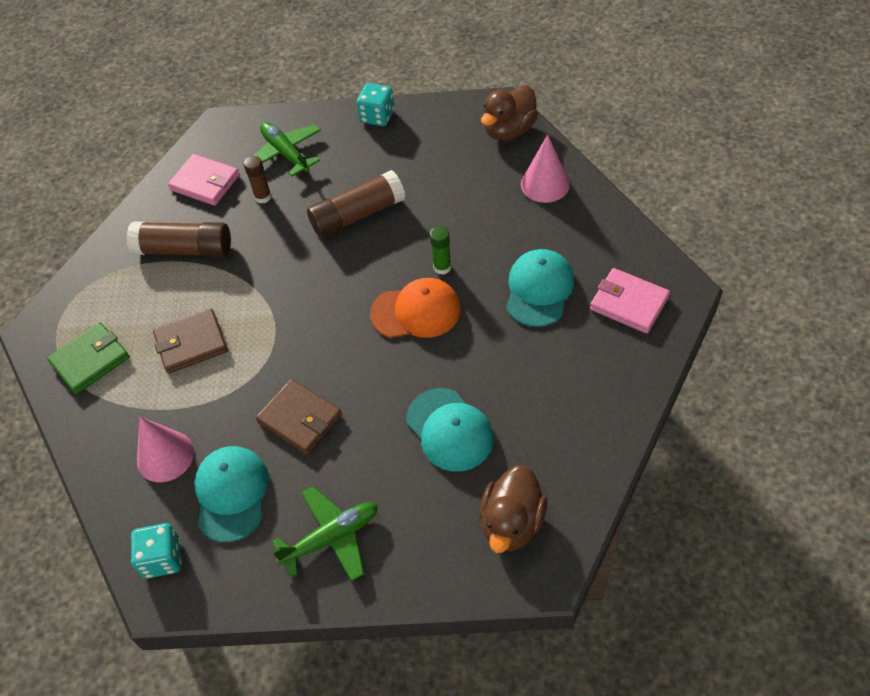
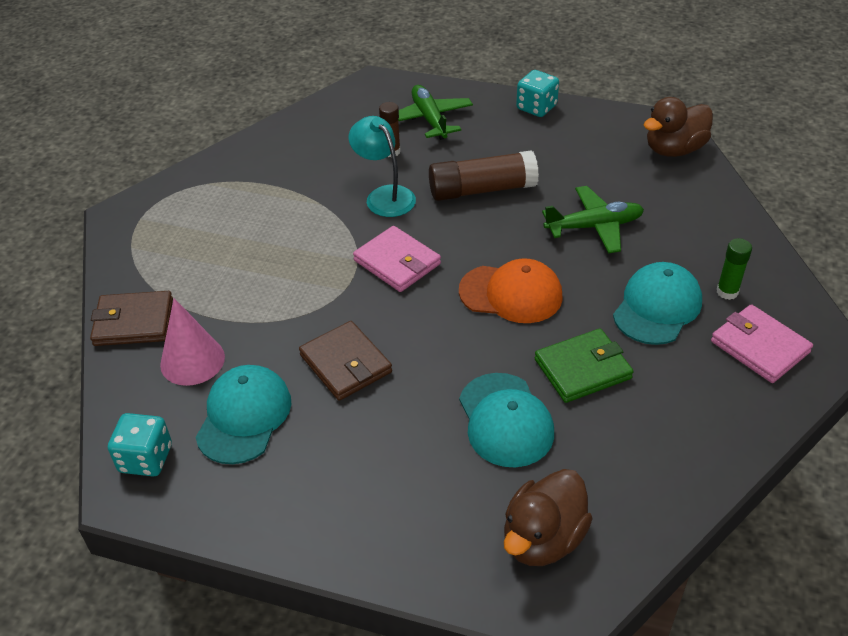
camera: 15 degrees right, 10 degrees down
green wallet [47,322,129,394] -> green wallet moved to [535,329,634,403]
brown glue stick [126,222,231,257] -> none
brown wallet [153,309,228,374] -> brown wallet moved to [90,291,173,346]
pink wallet [168,154,240,206] -> pink wallet moved to [353,226,441,292]
green plane [272,486,378,582] -> green plane moved to [542,186,644,253]
green glue stick [430,226,452,275] -> green glue stick moved to [717,238,752,300]
pink cone [521,134,570,203] -> none
none -> turquoise lamp [349,116,416,217]

